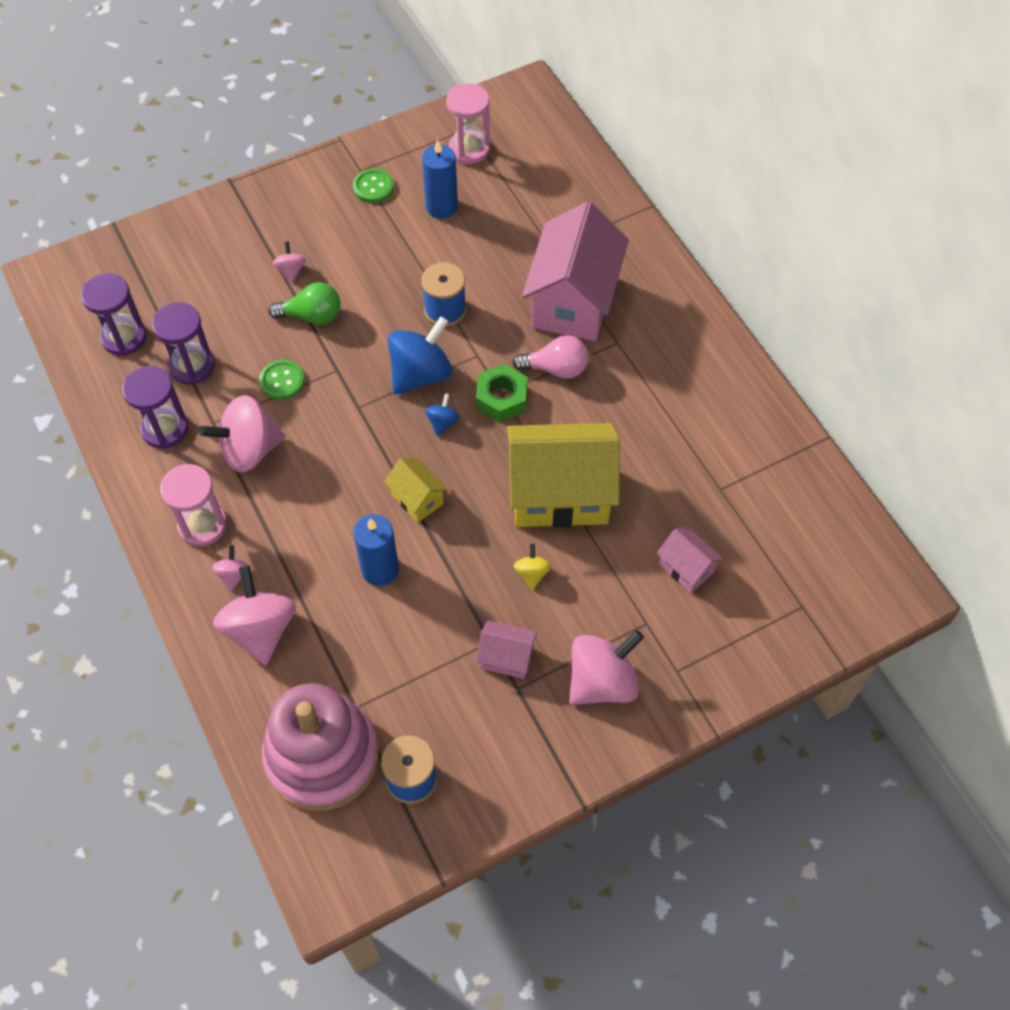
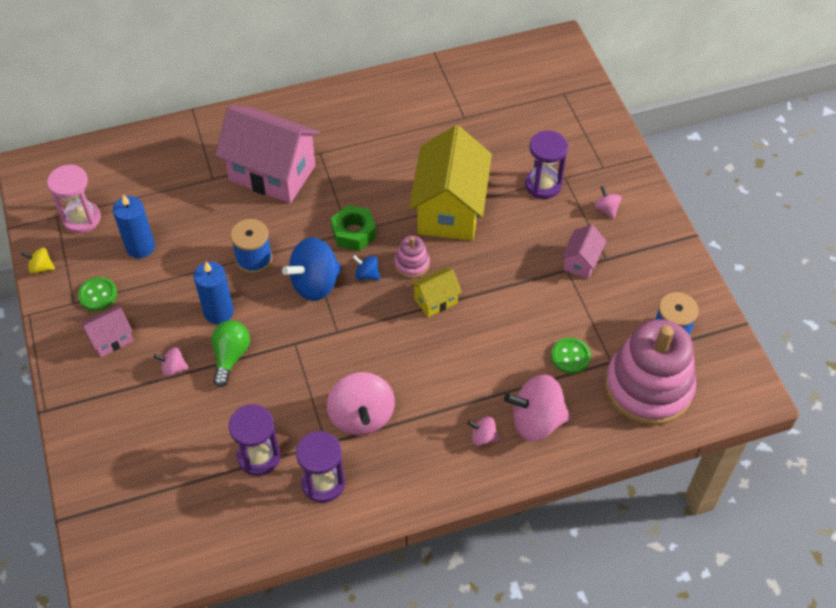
camera: 80 degrees left, 5 degrees down
purple hourglass [81,273,147,356] -> purple hourglass moved to [525,131,568,199]
pink hourglass [160,464,227,546] -> none
green button [259,360,305,400] -> green button moved to [551,338,591,374]
blue candle [353,514,399,586] -> blue candle moved to [194,262,234,324]
blue spinning top [388,316,452,394] -> blue spinning top turned 90 degrees counterclockwise [282,237,342,301]
pink light bulb [512,335,588,379] -> none
yellow spinning top [514,544,551,590] -> yellow spinning top moved to [21,247,55,274]
pink spinning top [569,630,644,705] -> pink spinning top [594,186,622,219], size x0.47
pink house [657,527,723,593] -> pink house moved to [81,306,133,357]
none -> pink stacking toy [394,235,430,278]

